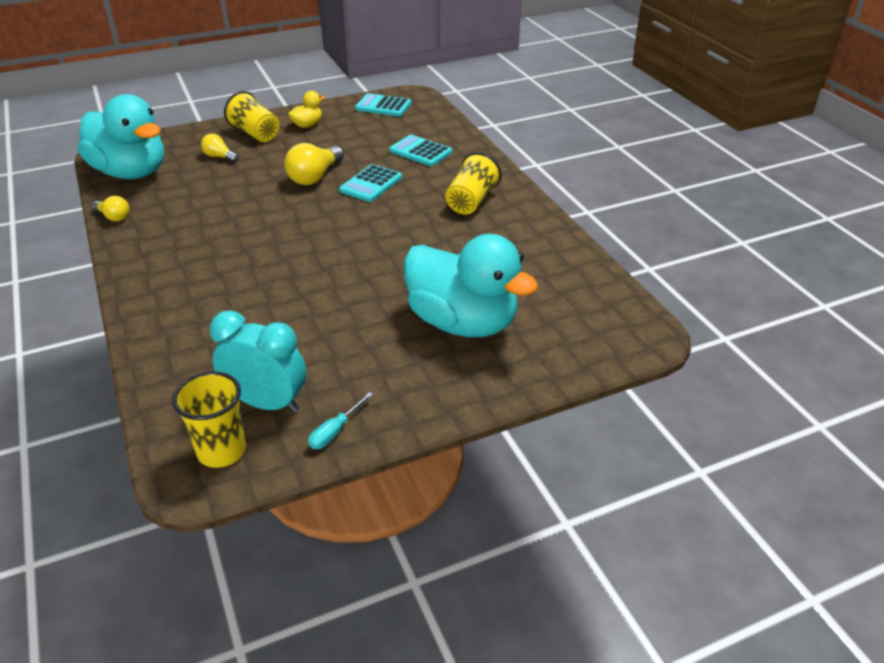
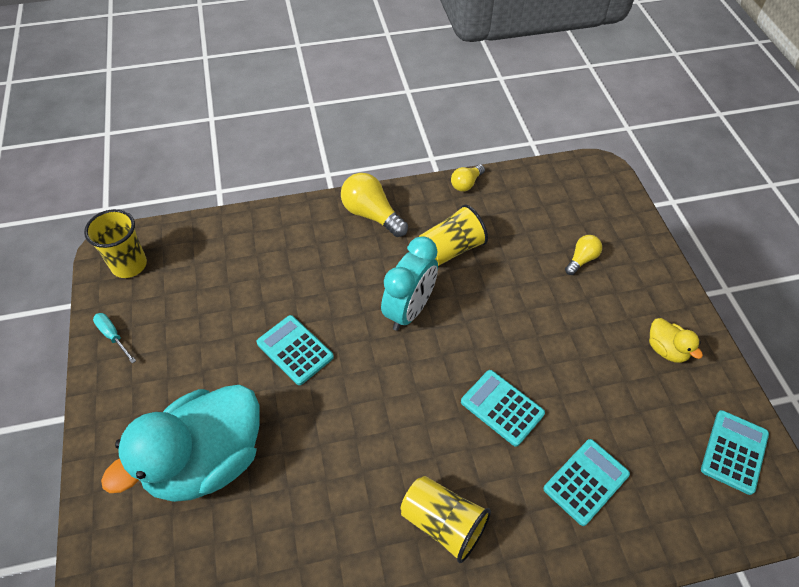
camera: 100 degrees right, 15 degrees up
turquoise duck [78,94,164,179] -> none
turquoise clock [210,310,306,413] -> turquoise clock moved to [381,236,438,331]
yellow cup [224,91,280,142] -> yellow cup moved to [419,204,488,266]
yellow light bulb [284,143,344,185] -> yellow light bulb moved to [341,173,408,237]
none -> turquoise calculator [257,315,334,385]

